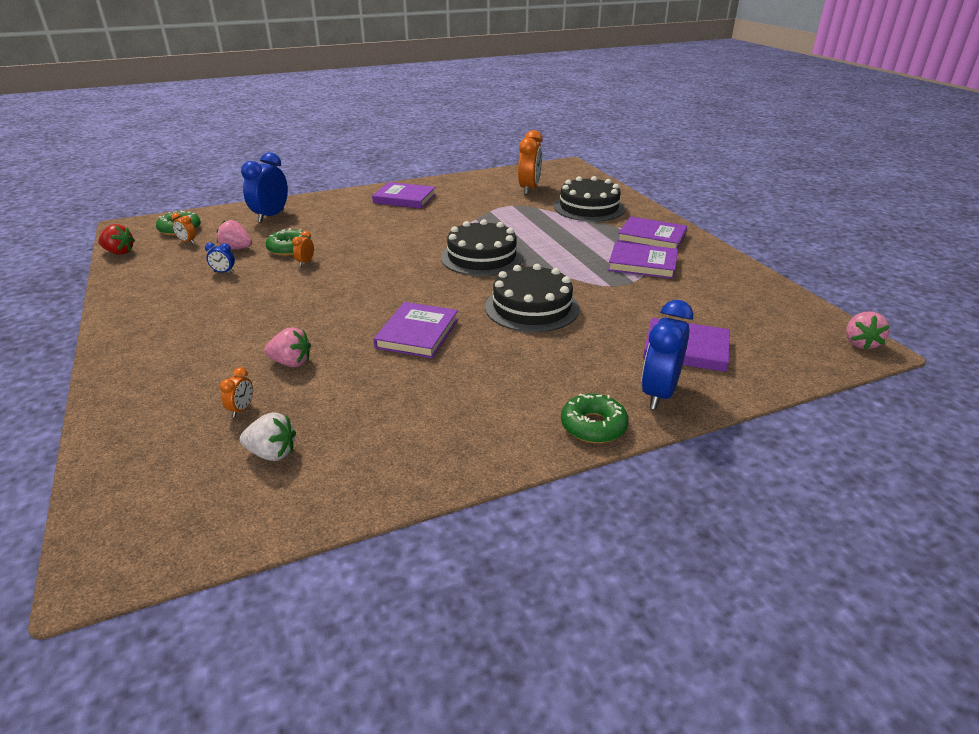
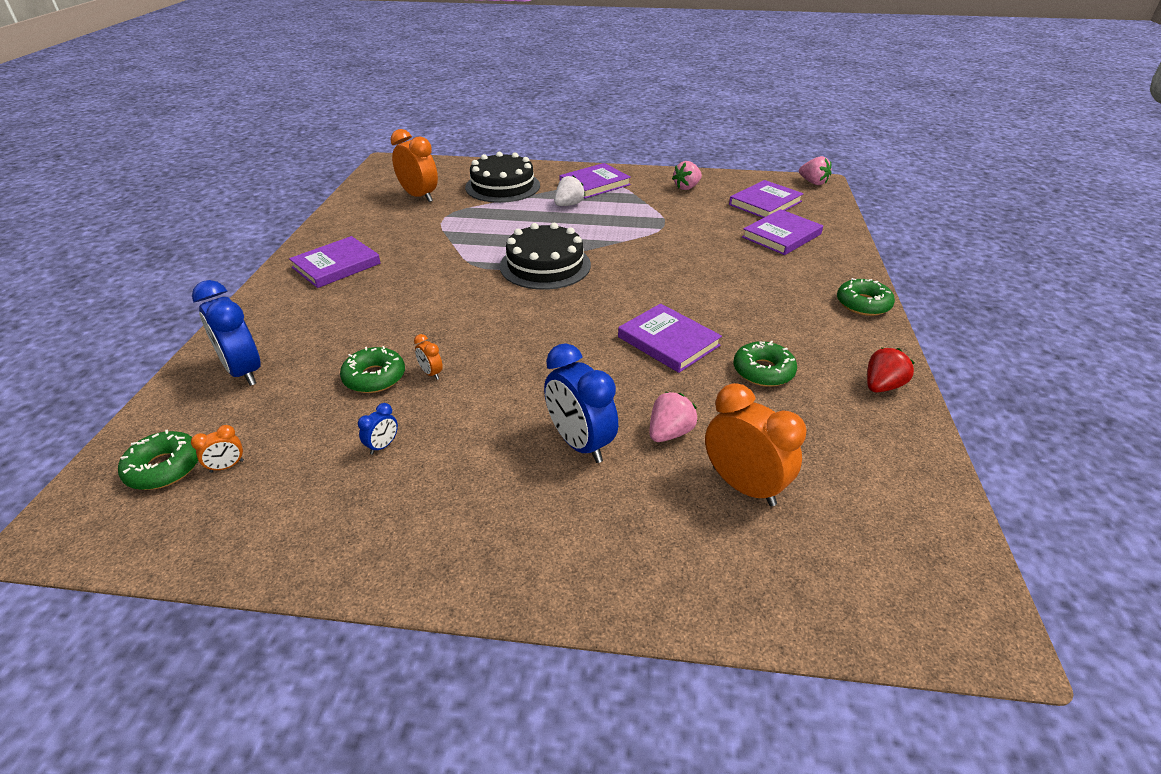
camera: 60 degrees left, 5 degrees up
red strawberry [98,224,135,255] -> red strawberry moved to [867,348,914,393]
pink strawberry [217,220,252,250] -> pink strawberry moved to [672,161,702,190]
orange clock [220,367,253,417] -> orange clock [705,383,807,506], size x2.24
white strawberry [240,412,296,461] -> white strawberry moved to [554,176,585,206]
black cake [485,264,579,332] -> none
purple book [608,242,678,279] -> purple book moved to [729,180,804,218]
blue clock [641,300,693,410] -> blue clock moved to [544,343,618,463]
none -> green donut [733,340,797,387]

